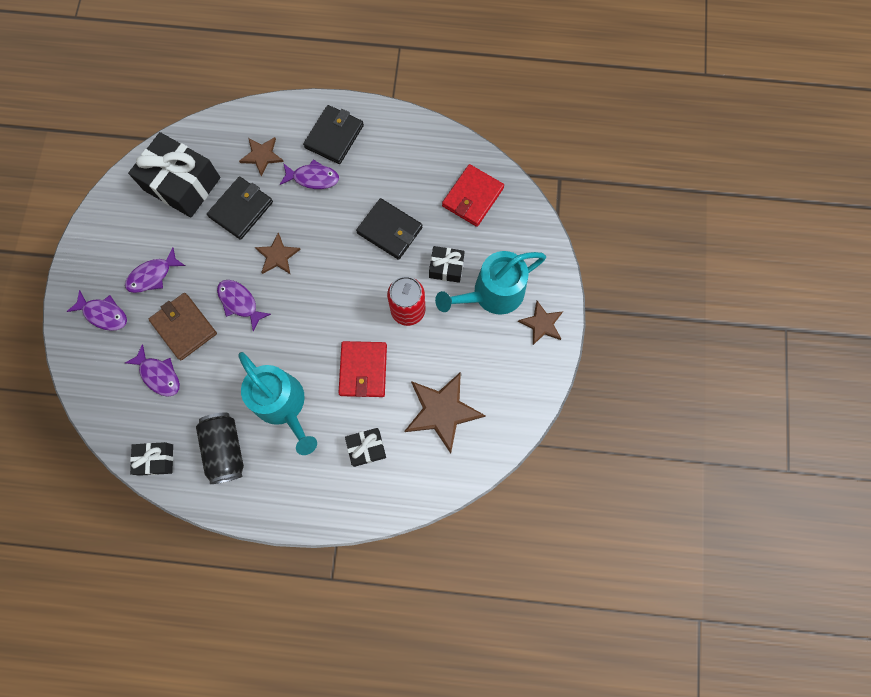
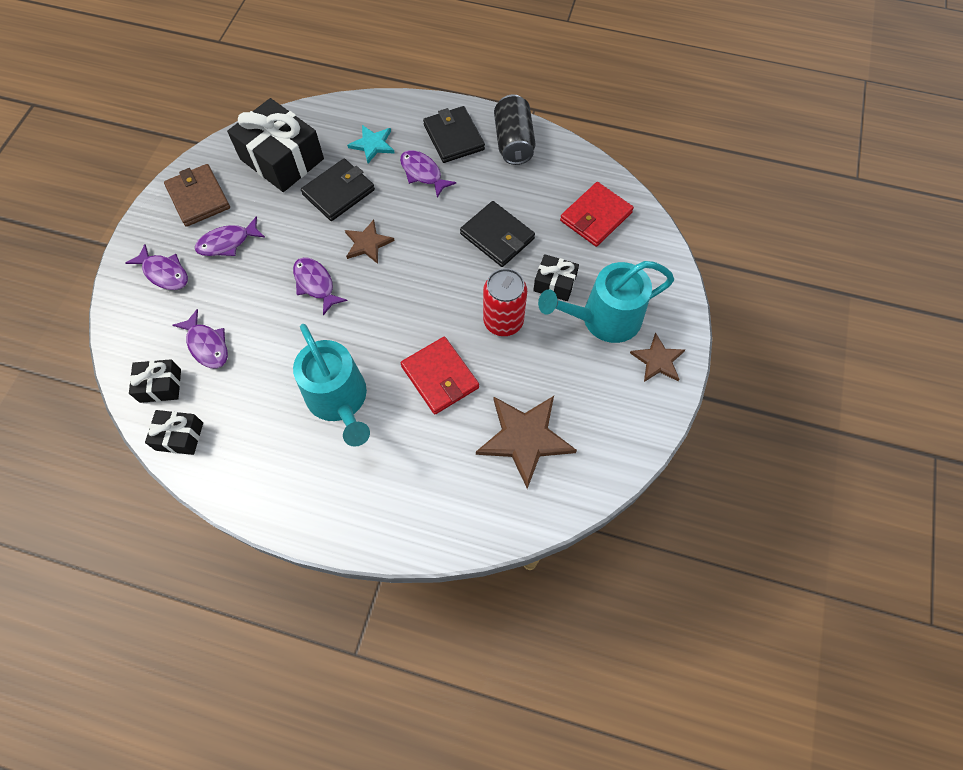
camera: 10 degrees right, 10 degrees down
brown wallet [149,293,217,360] -> brown wallet moved to [164,164,230,227]
black can [196,413,244,484] -> black can moved to [494,94,536,165]
brown star [239,137,284,177] -> turquoise star [347,125,395,163]
purple fish [280,159,339,189] -> purple fish turned 150 degrees counterclockwise [400,150,456,198]
black wallet [303,105,364,164] -> black wallet turned 60 degrees counterclockwise [423,106,485,163]
red wallet [338,341,387,397] -> red wallet turned 45 degrees counterclockwise [401,337,479,414]
black gift [345,428,386,467] -> black gift moved to [129,359,181,403]

